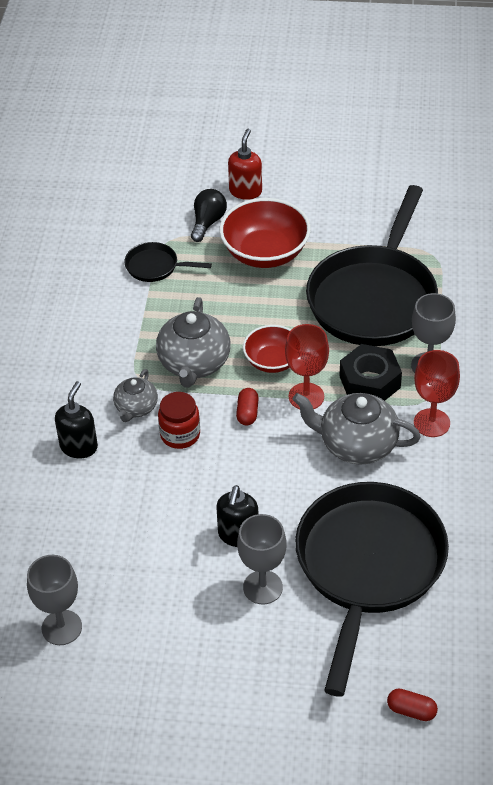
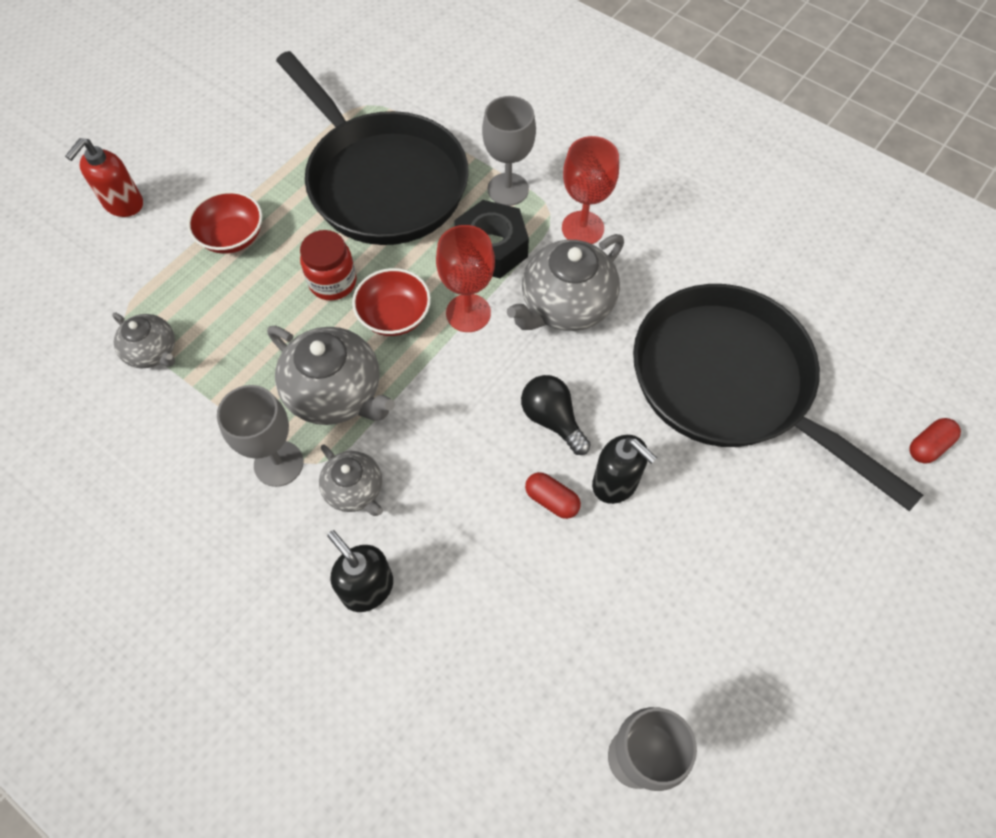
camera: 60 degrees left, 15 degrees up
black pan [125,242,212,282] -> grey teapot [112,313,175,368]
red jar [158,392,200,449] -> red jar moved to [300,230,357,300]
black light bulb [191,189,227,242] -> black light bulb moved to [521,375,591,455]
red bowl [219,198,311,268] -> red bowl [187,191,262,254], size x0.61
red soap dispenser [228,129,262,200] -> red soap dispenser turned 105 degrees counterclockwise [65,138,143,217]
red capsule [236,388,259,426] -> red capsule moved to [525,472,581,519]
grey goblet [237,514,287,604] -> grey goblet moved to [217,385,303,487]

